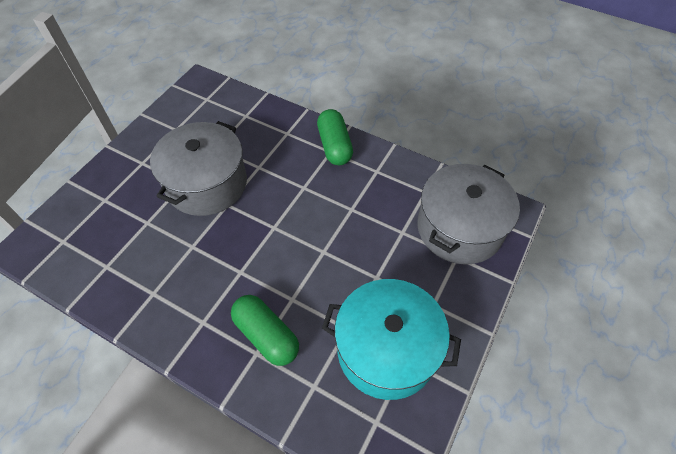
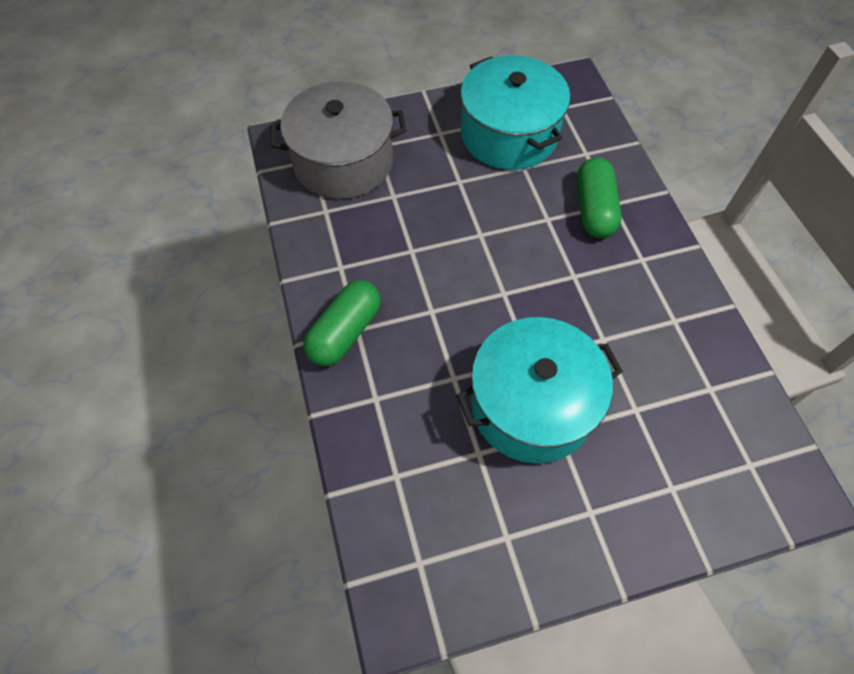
camera: 135 degrees left, 5 degrees up
grey pot [150,121,247,216] -> turquoise pot [456,317,623,463]

